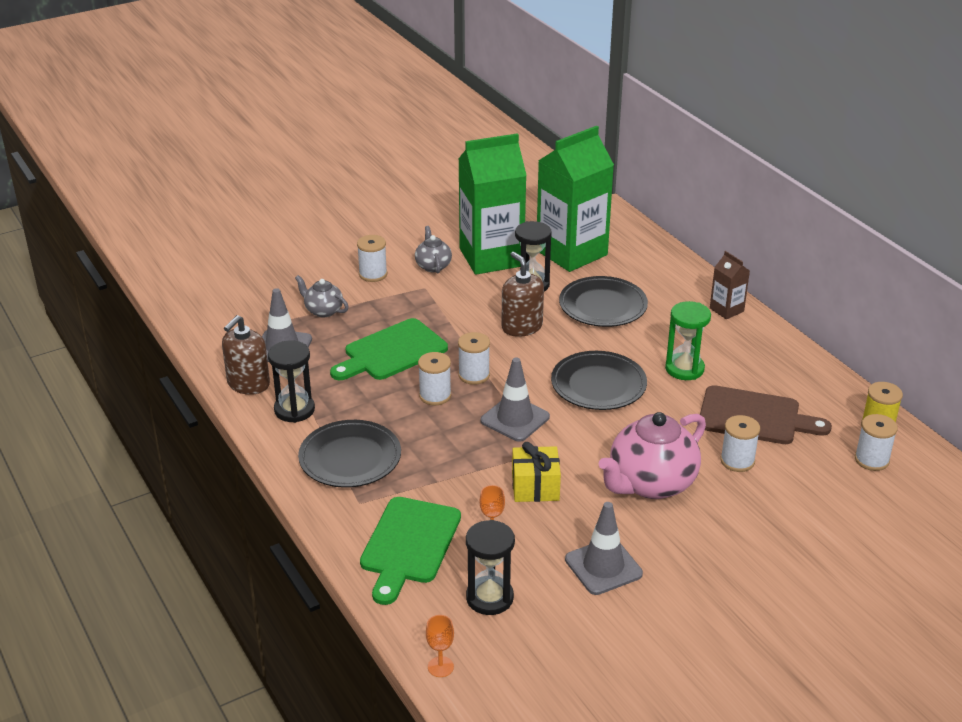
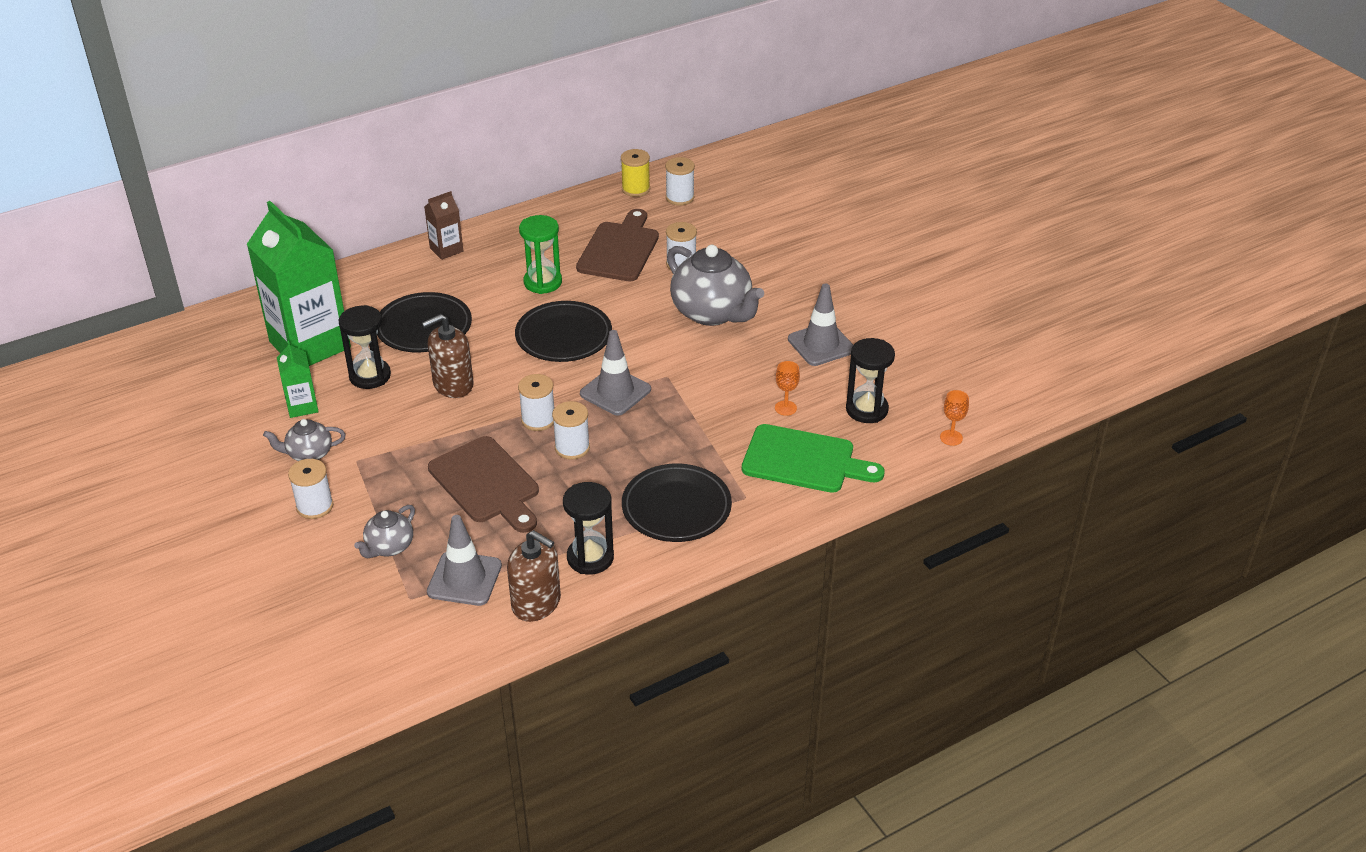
camera: 90 degrees left, 5 degrees up
green cutting board [330,318,448,380] -> brown cutting board [428,436,539,533]
green carton [458,133,527,275] -> green carton [277,341,319,418], size x0.45
yellow gift [512,442,561,502] -> none
pink teapot [598,412,706,499] -> grey teapot [667,245,764,326]

